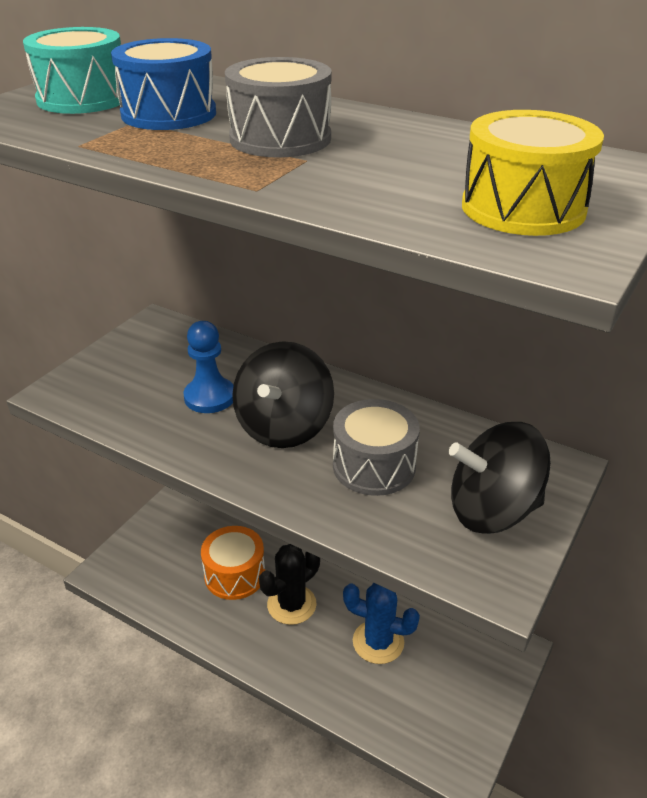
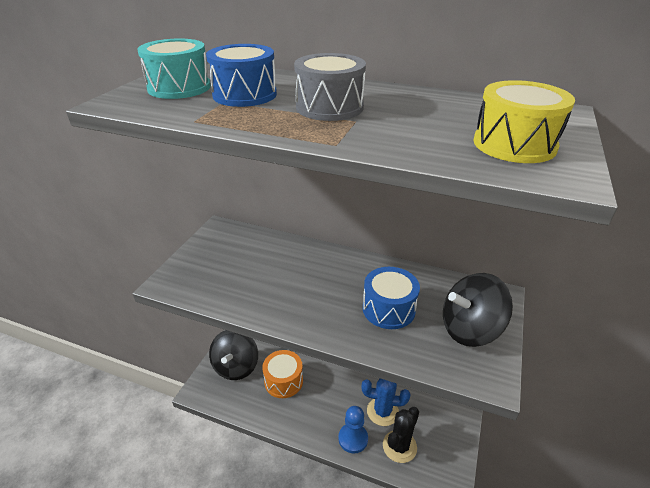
camera: 10 degrees left, 0 degrees up
blue pawn [184,321,234,413] -> blue pawn moved to [338,406,368,453]
black spinning top [232,341,334,448] -> black spinning top moved to [209,330,258,380]
black cactus [259,544,320,625] -> black cactus moved to [383,407,419,463]
grey drum [333,399,420,496] -> blue drum [363,267,420,329]

